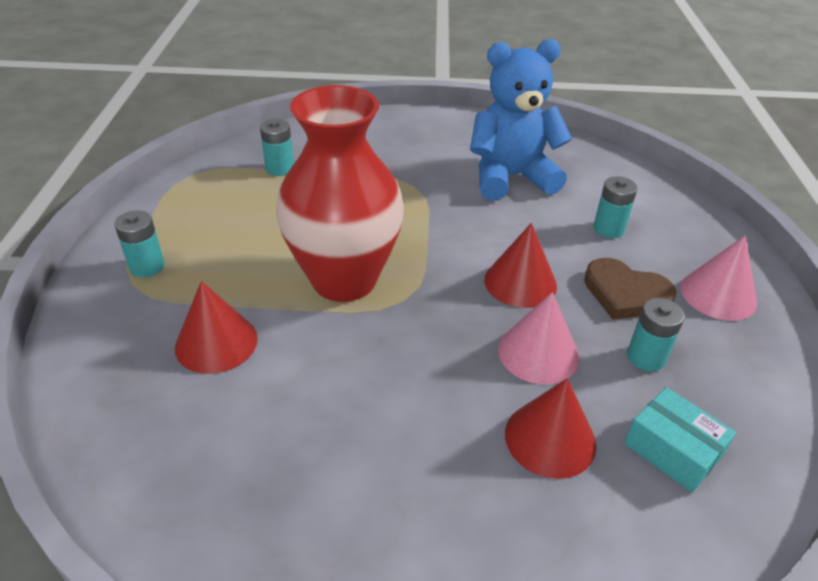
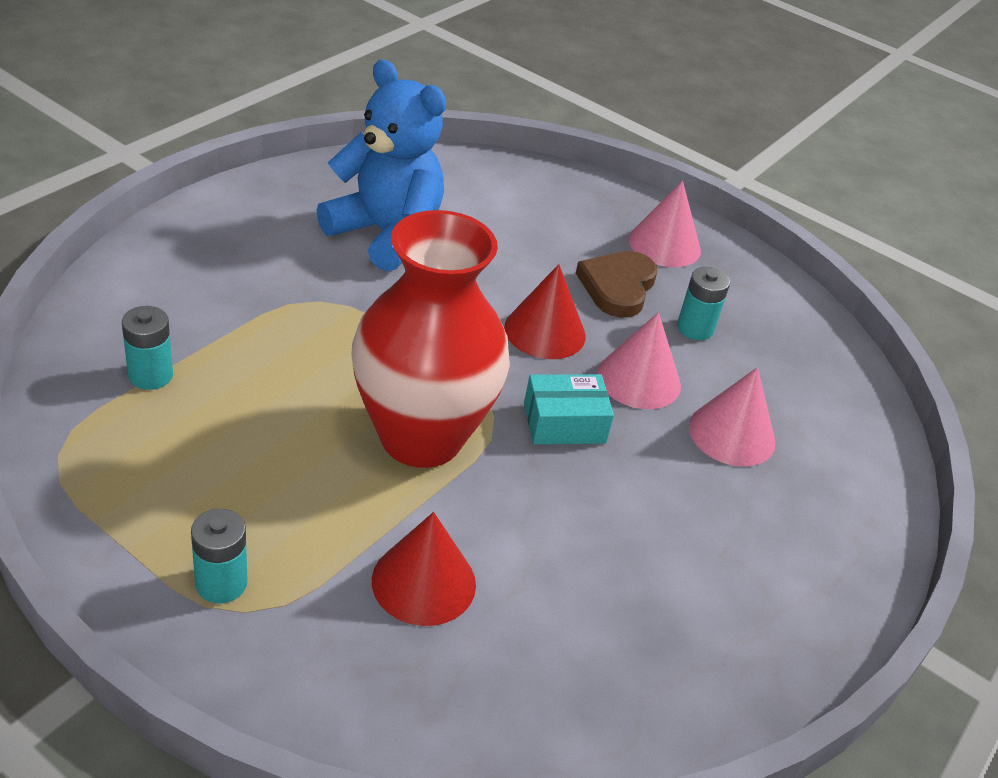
camera: 60 degrees left, 0 degrees up
blue teddy bear [470,39,572,201] -> blue teddy bear turned 105 degrees clockwise [316,59,446,272]
red cone [505,378,597,479] -> pink cone [689,367,776,467]
brown heart [584,258,676,320] -> brown heart turned 135 degrees clockwise [576,251,657,318]
turquoise battery [593,176,638,238] -> none
turquoise box [624,387,736,492] -> turquoise box moved to [524,374,614,445]

